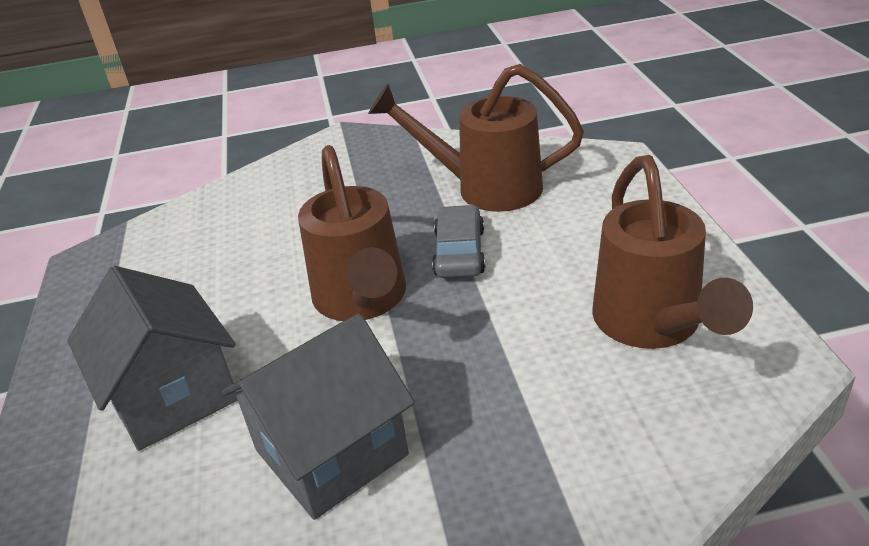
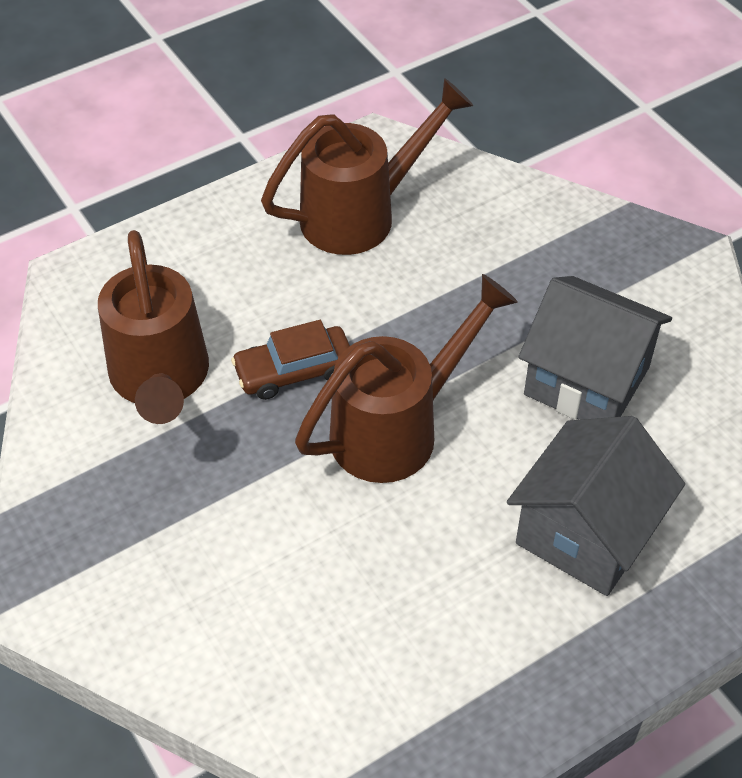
camera: 115 degrees left, 15 degrees up
grey car [432,205,485,278] -> brown car [231,320,350,400]

